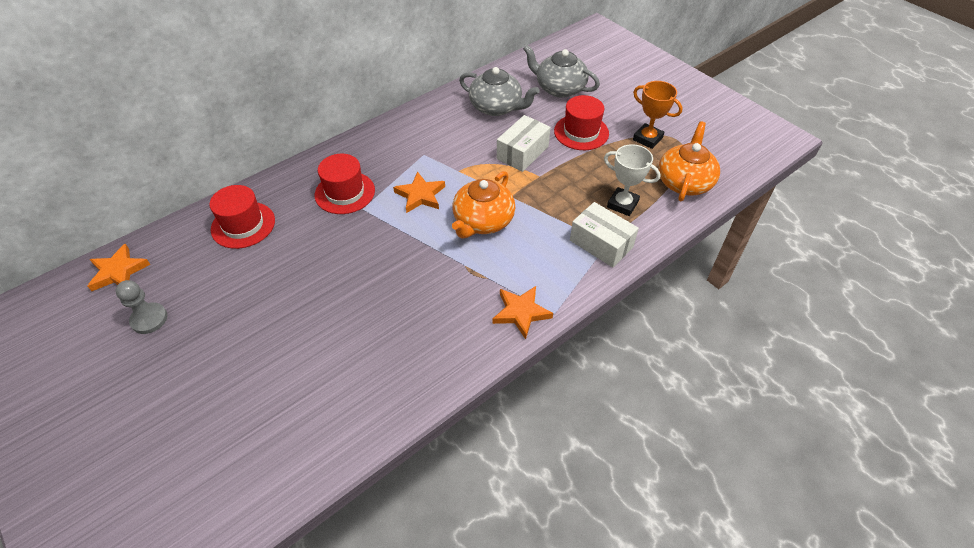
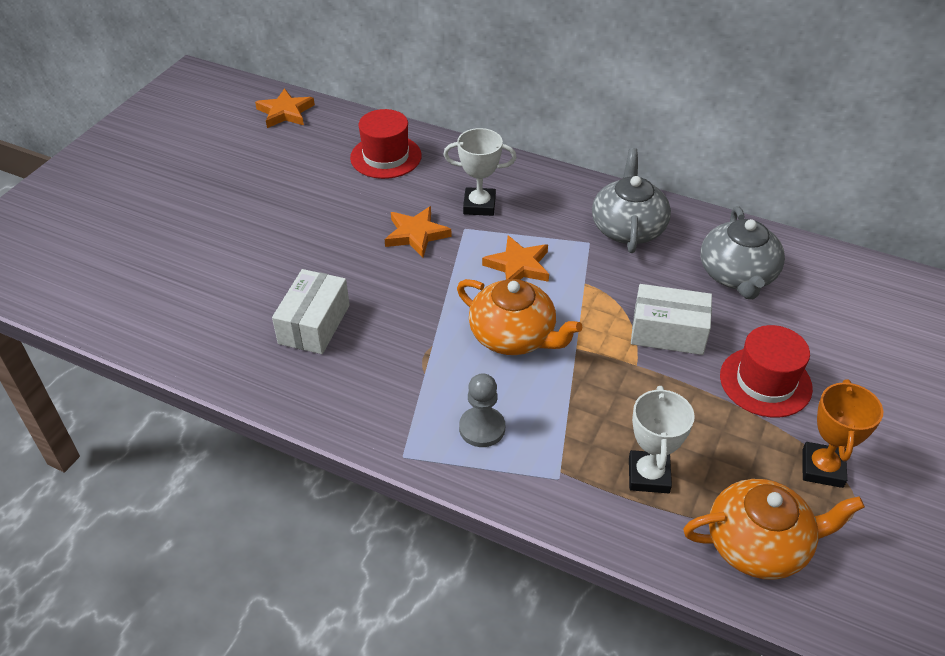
camera: 65 degrees right, 5 degrees down
grey pawn [116,280,167,334] -> grey pawn moved to [459,373,505,447]
red hat [315,154,375,214] -> white trophy [443,128,516,216]
orange teapot [452,171,515,239] -> orange teapot turned 150 degrees counterclockwise [457,279,582,355]
orange star [492,286,553,339] -> orange star moved to [385,206,452,257]
grey teapot [523,45,600,98] -> grey teapot moved to [592,148,671,253]
white box [570,202,639,267] -> white box moved to [272,269,350,354]

